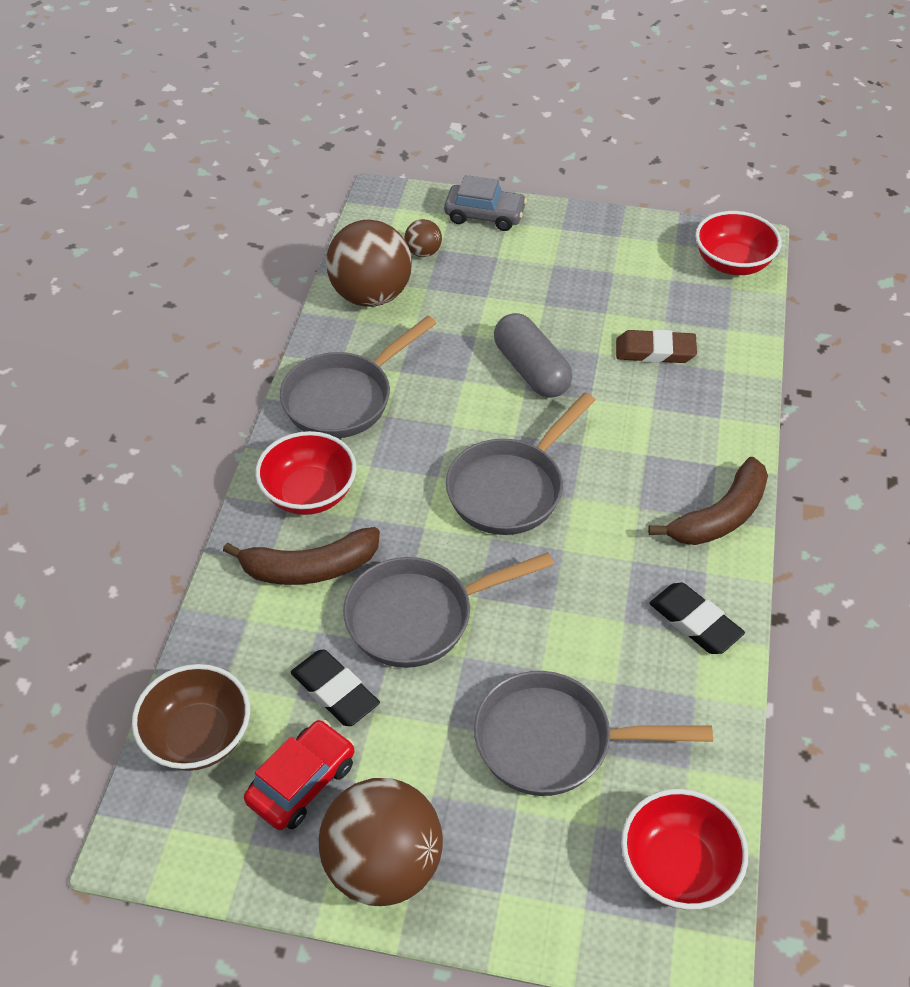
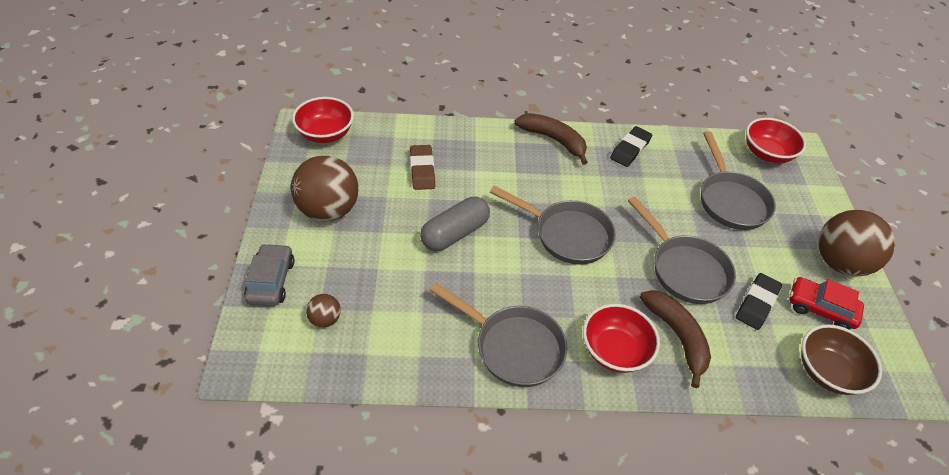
camera: 105 degrees left, 0 degrees up
brown ball [326,220,412,307] -> brown ball moved to [291,155,358,221]

